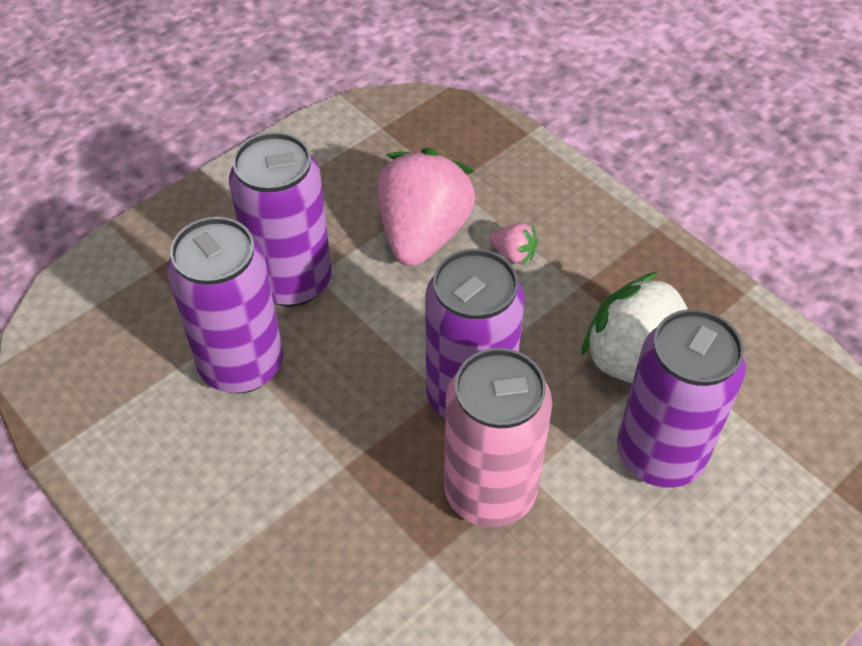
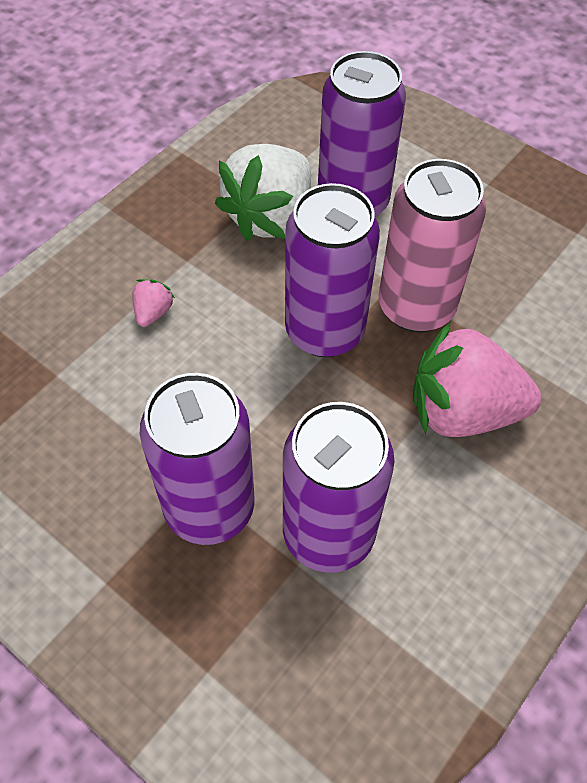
camera: 100 degrees left, 5 degrees up
pink strawberry [378,148,476,266] -> pink strawberry moved to [413,323,541,437]

